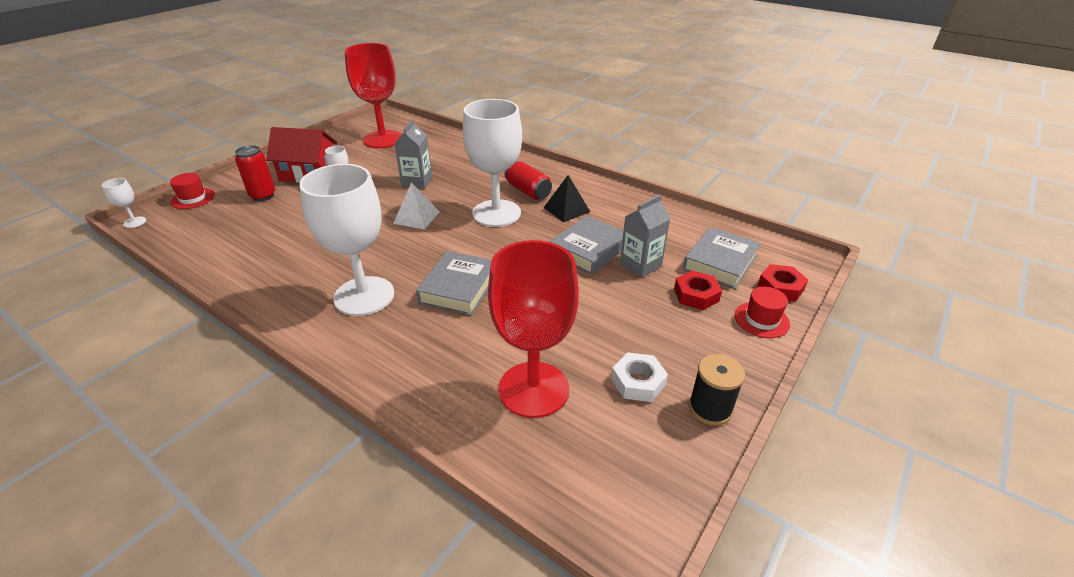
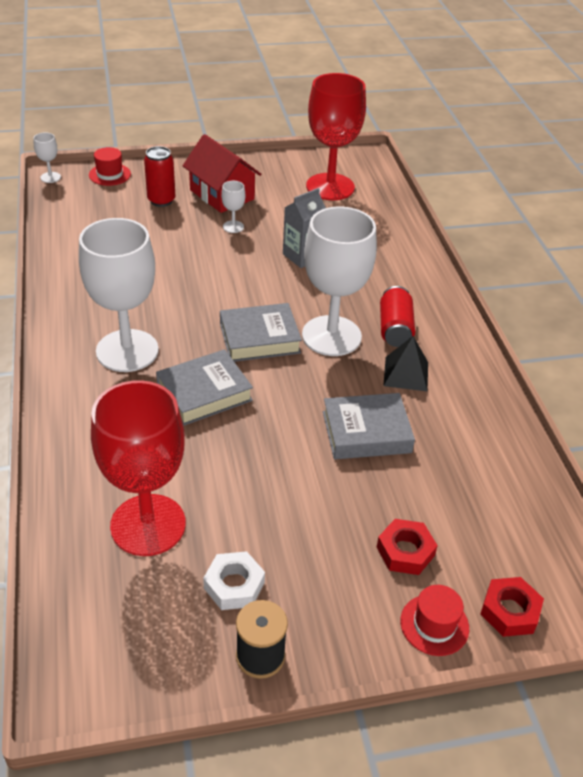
camera: 40 degrees right, 5 degrees up
white pyramid [393,182,440,230] -> none
grey carton [620,195,670,278] -> none
grey book [683,227,761,289] -> grey book moved to [220,303,302,362]

